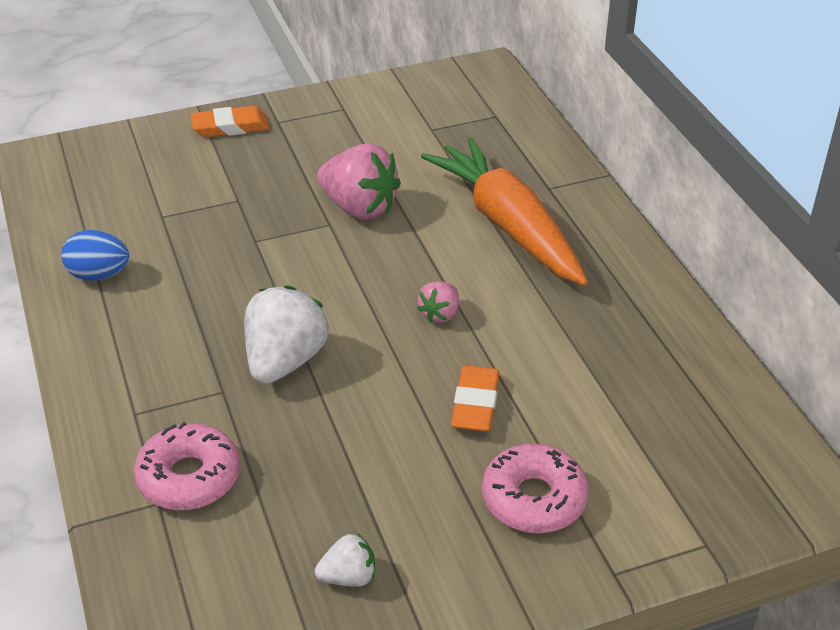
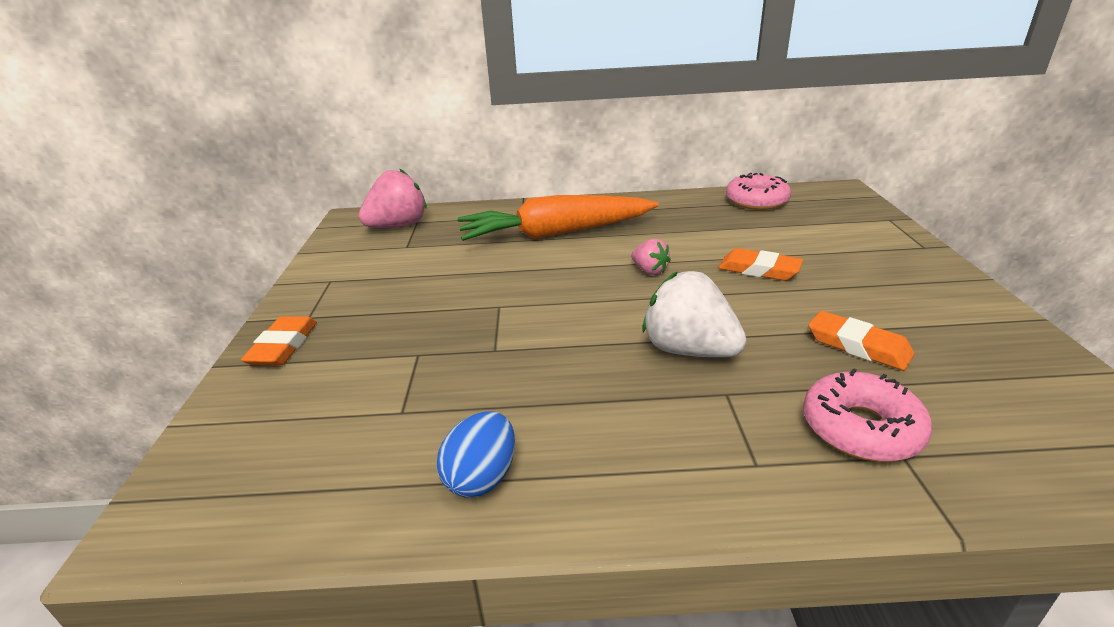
camera: 70 degrees left, 10 degrees down
white strawberry [314,533,375,587] -> none
pink strawberry [317,144,401,220] -> pink strawberry moved to [358,169,427,228]
pink donut [482,444,589,533] -> pink donut moved to [726,173,791,210]
none -> orange eraser [808,311,914,371]

